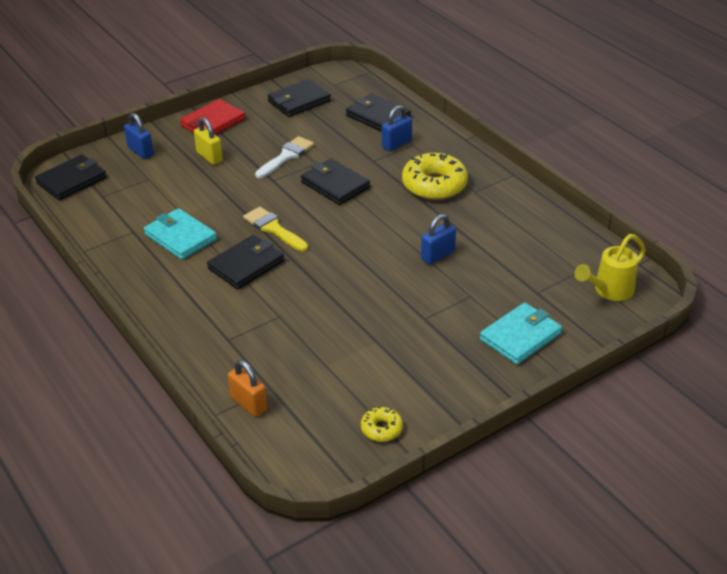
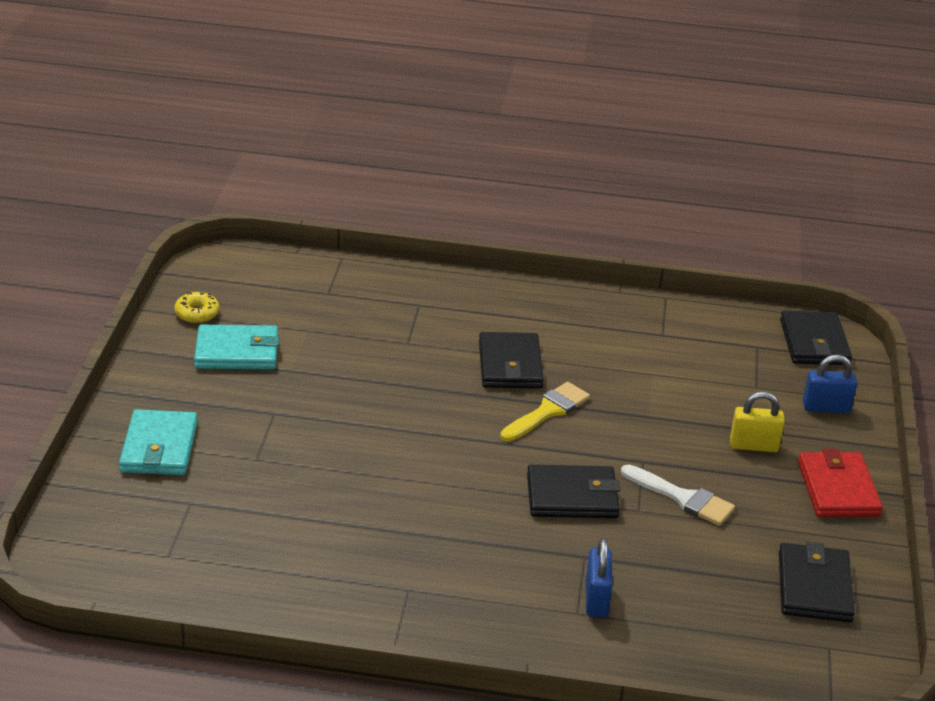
camera: 130 degrees right, 5 degrees down
turquoise wallet [144,208,217,260] -> turquoise wallet moved to [194,325,279,370]
orange padlock [228,360,267,417] -> none
yellow brush [243,207,308,251] -> yellow brush turned 45 degrees counterclockwise [500,382,590,442]
white brush [255,136,314,178] -> white brush turned 45 degrees counterclockwise [621,464,735,526]
black wallet [346,94,411,132] -> none
yellow donut [402,153,468,200] -> none
blue padlock [421,214,456,265] -> none
yellow watering can [575,234,646,301] -> none

